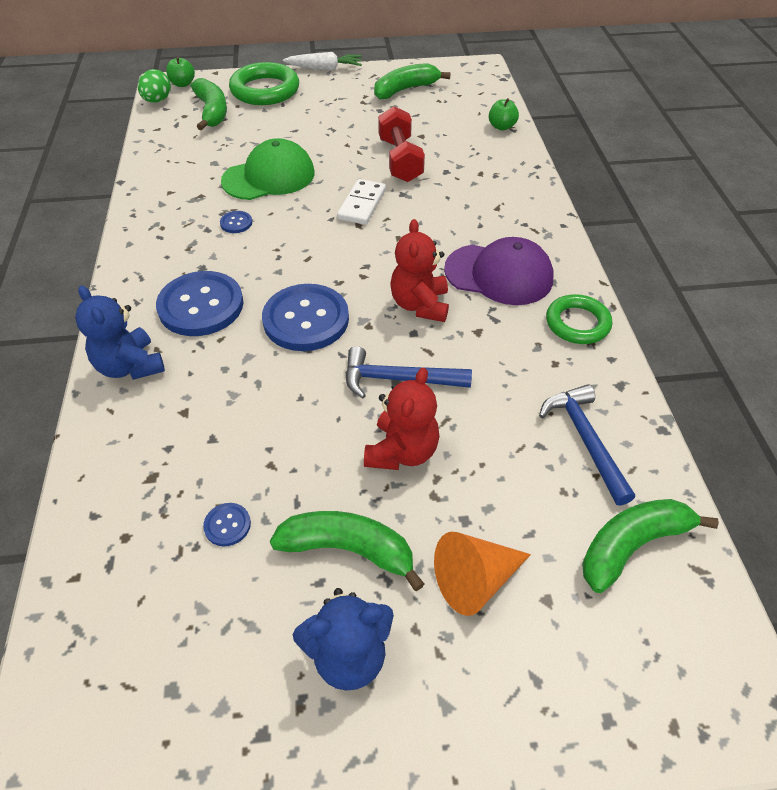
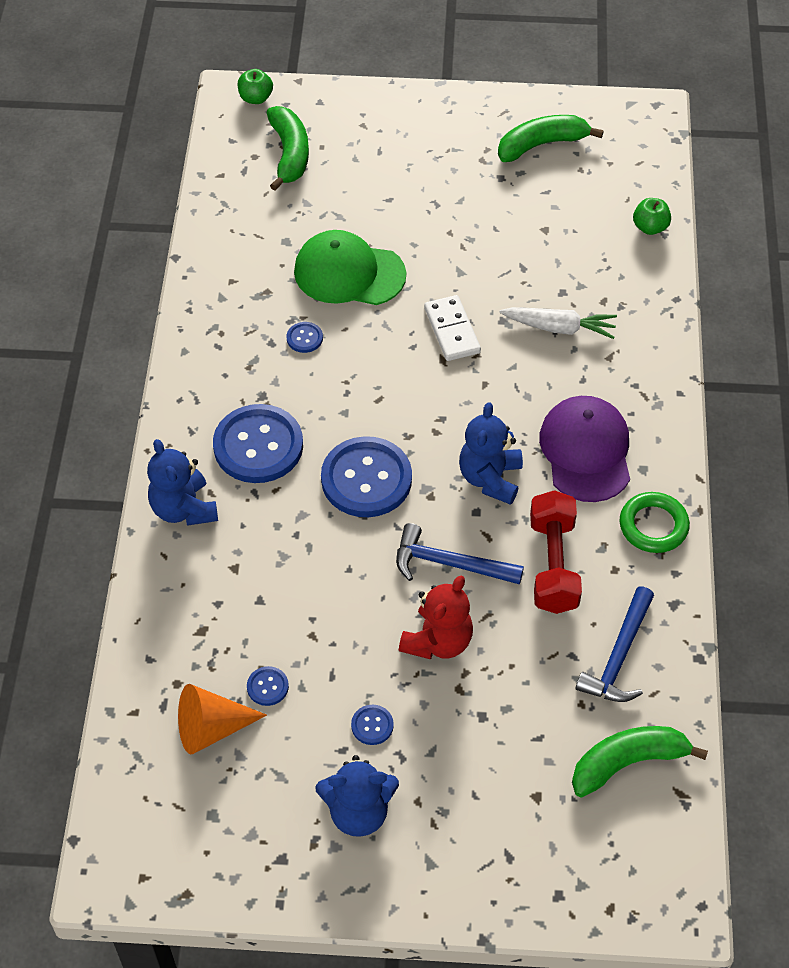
camera: 10 degrees right, 5 degrees up
green egg [138,69,171,103] -> none
green cap [221,138,315,200] -> green cap turned 150 degrees counterclockwise [294,230,406,305]
green ring [229,62,299,105] -> none
green banana [270,511,424,591] -> blue button [351,705,394,745]
white carrot [283,52,362,70] -> white carrot moved to [500,307,617,339]
white domino [337,179,386,225] -> white domino turned 45 degrees counterclockwise [424,295,481,361]
red dumbbell [378,106,425,182] -> red dumbbell moved to [530,490,582,614]
red teddy bear [390,219,449,322] -> blue teddy bear [459,402,523,505]
orange cone [434,532,531,616] -> orange cone moved to [178,684,267,754]
purple cap [444,237,553,305] -> purple cap turned 120 degrees counterclockwise [539,396,630,502]
blue hammer [539,384,635,506] -> blue hammer turned 150 degrees counterclockwise [576,587,654,702]

